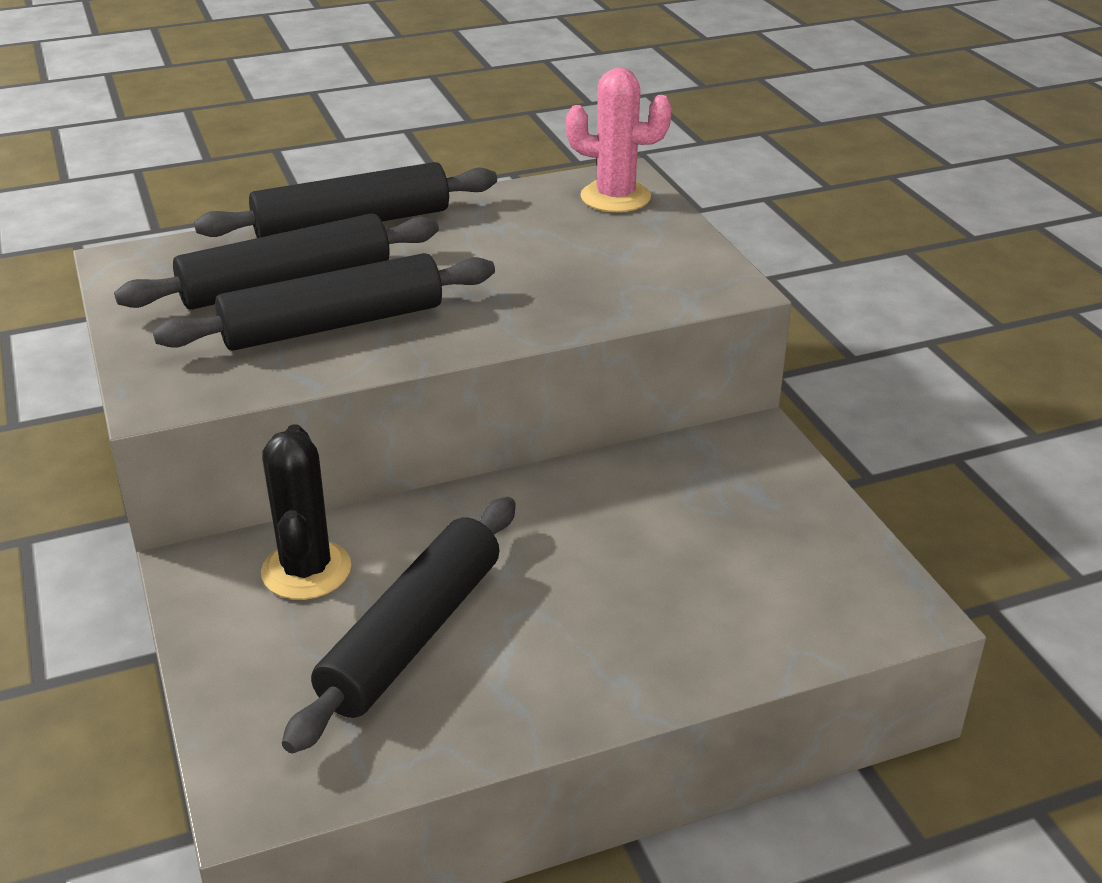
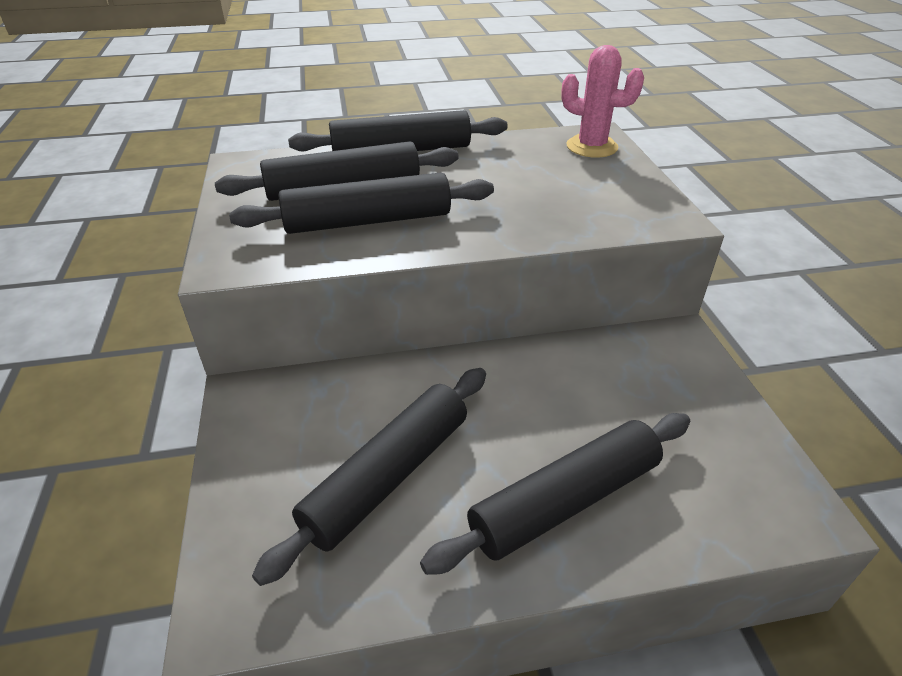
camera: 10 degrees right, 5 degrees up
black cactus [261,424,351,600] -> none
none -> black rolling pin [420,413,690,575]

